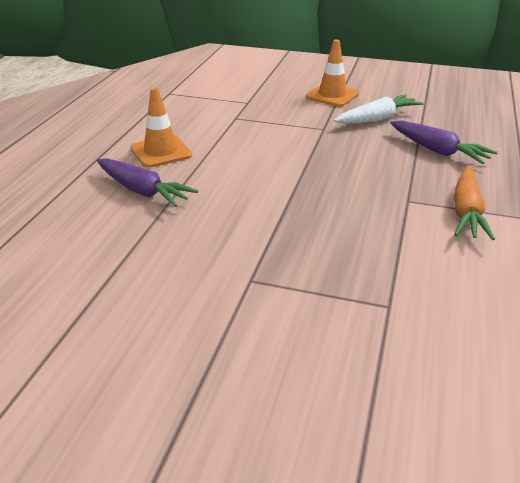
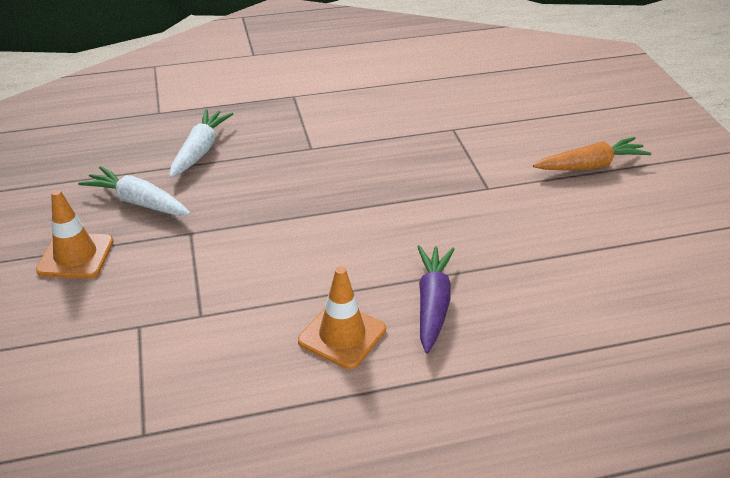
camera: 120 degrees left, 5 degrees up
purple carrot [390,121,498,164] -> white carrot [169,109,233,178]
orange carrot [453,167,495,240] -> orange carrot moved to [533,137,651,170]

